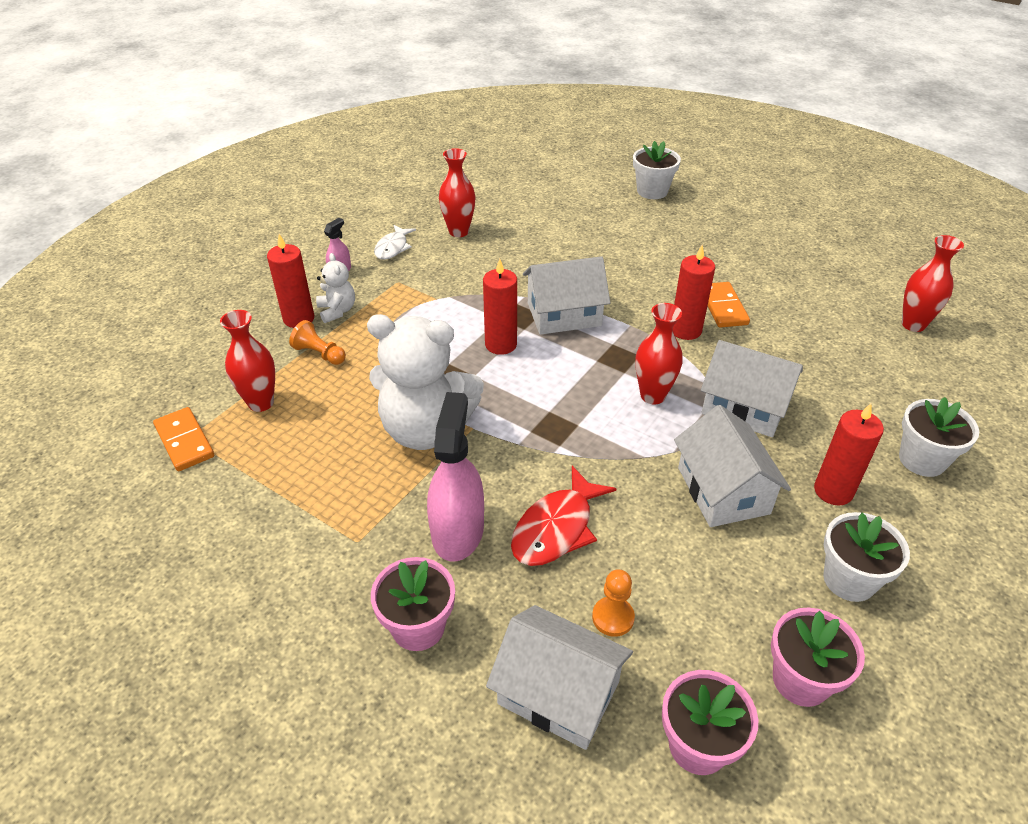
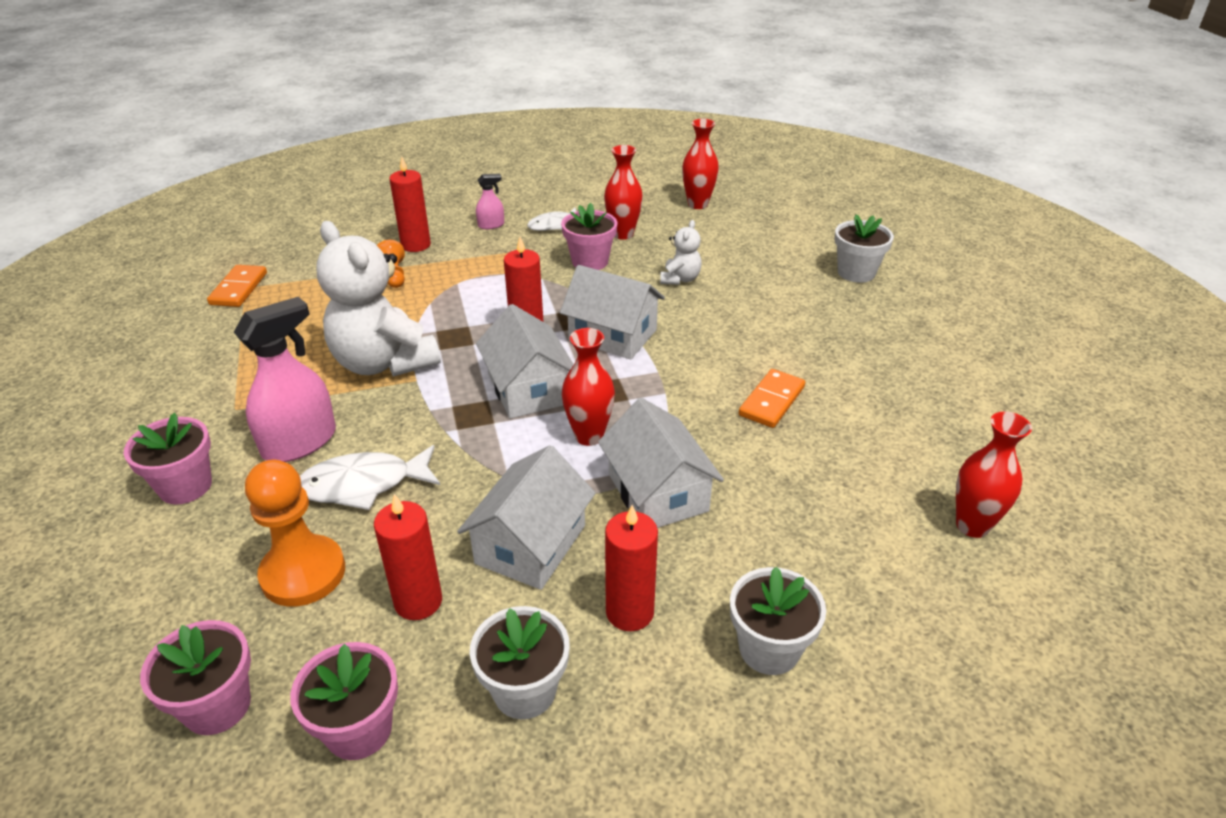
camera: 40 degrees right, 5 degrees down
red vase [220,310,275,412] -> red vase moved to [682,119,719,209]
white teddy bear [316,253,355,323] -> white teddy bear moved to [660,220,702,285]
white house [486,605,633,750] -> white house moved to [476,304,574,419]
red fish [511,466,616,566] -> white fish [300,445,440,510]
orange pawn [592,569,635,637] -> orange pawn [245,460,345,607], size x1.86
red candle [673,245,715,340] -> red candle moved to [374,494,442,620]
none -> pink flower pot [561,203,618,270]

